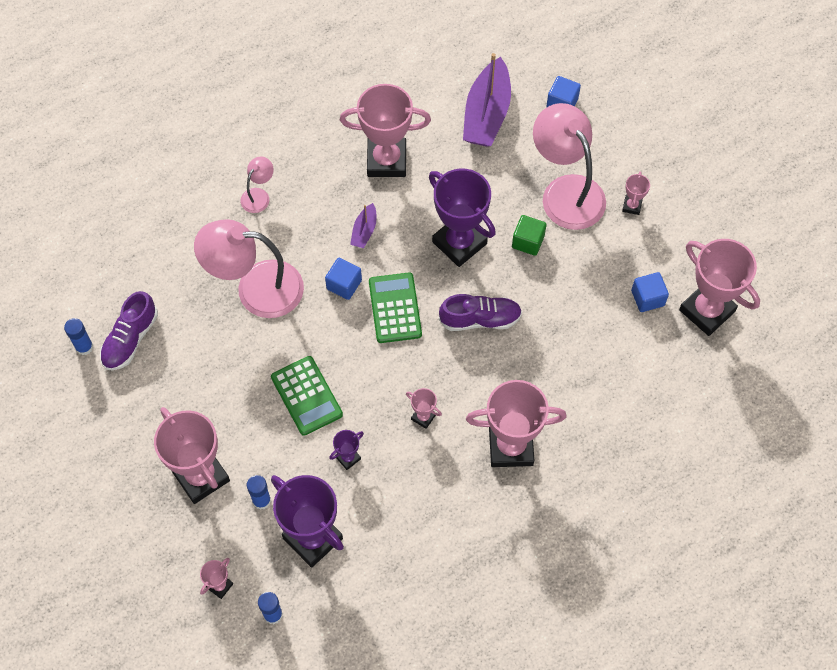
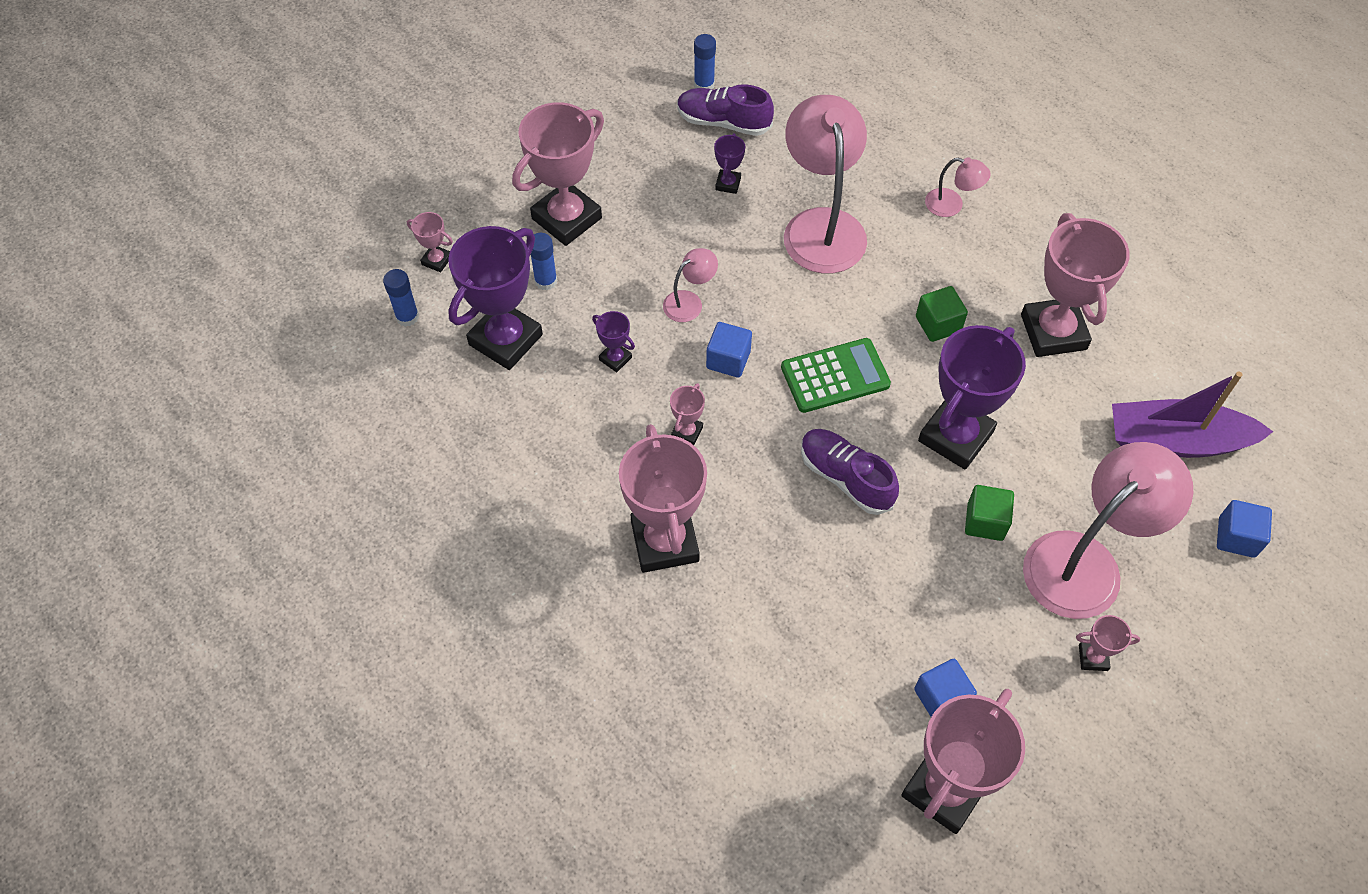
camera: 80 degrees right, 5 degrees down
green calculator [271,356,343,436] -> pink lamp [663,248,718,322]
blue cube [325,258,362,300] -> blue cube moved to [706,322,752,378]
purple boat [350,203,376,248] -> green cube [916,286,968,342]
purple shoe [439,294,522,331] -> purple shoe turned 150 degrees clockwise [801,429,899,515]
none -> purple trophy [714,133,745,194]

